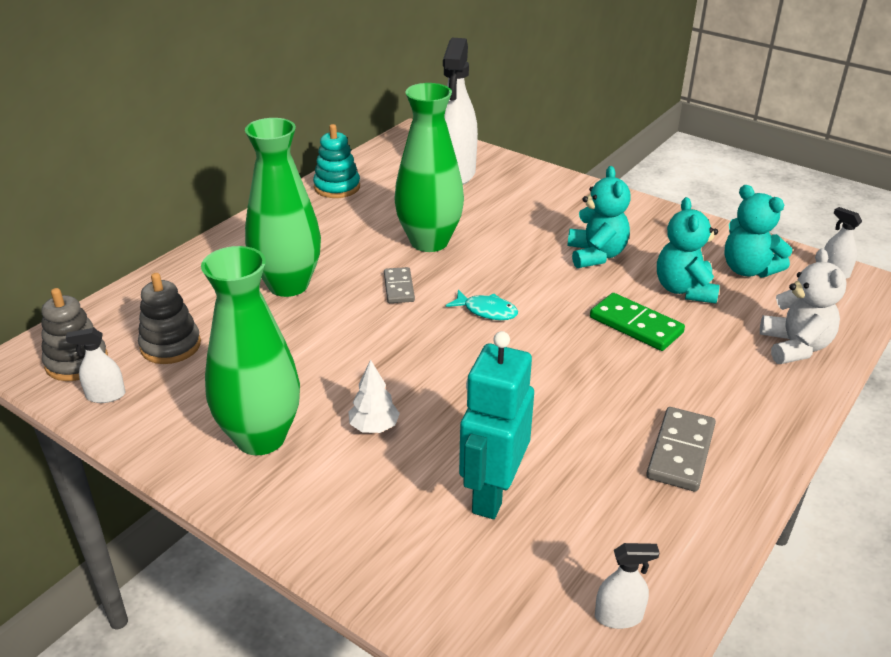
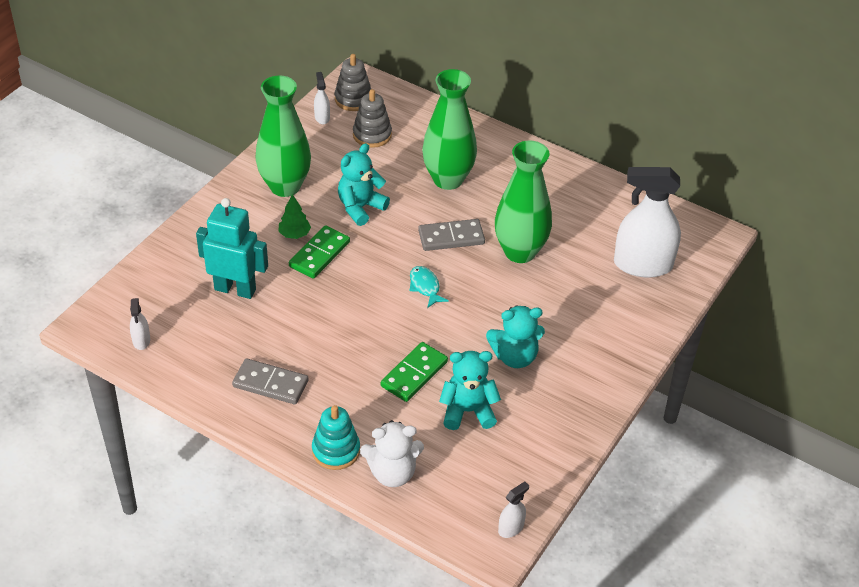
camera: 85 degrees right, 10 degrees up
turquoise stacking toy [313,124,360,198] -> turquoise stacking toy moved to [312,405,360,470]
white tree [348,360,400,433] -> green tree [278,194,311,239]
grey domino [384,267,415,303] -> grey domino [418,219,485,251], size x1.51
turquoise fish [446,290,518,320] -> turquoise fish turned 135 degrees clockwise [410,266,449,308]
turquoise teddy bear [724,185,792,277] -> turquoise teddy bear moved to [338,143,390,226]
none -> green domino [289,226,350,279]

